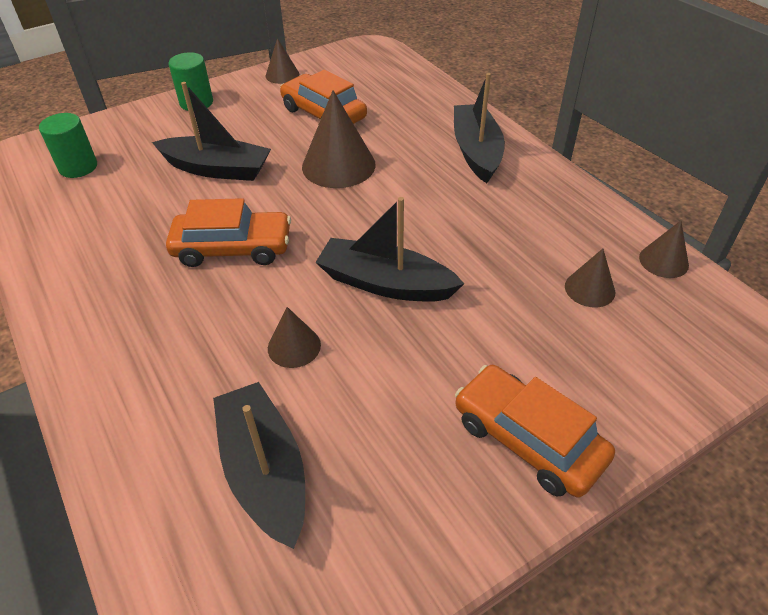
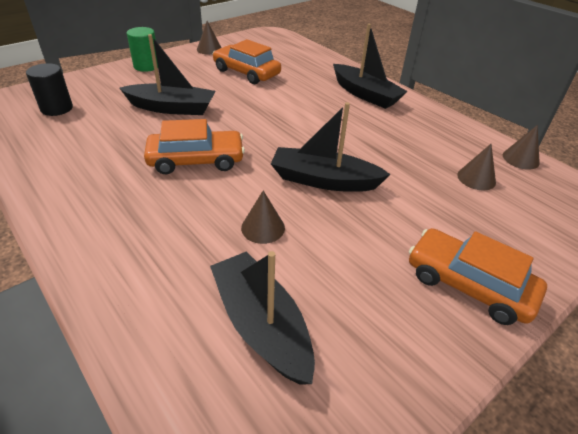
camera: 10 degrees left, 5 degrees down
green cylinder [39,113,97,178] -> black cylinder [26,63,73,116]
brown cone [302,90,376,188] -> none
black boat [454,73,505,183] -> black boat turned 150 degrees clockwise [333,23,408,109]

